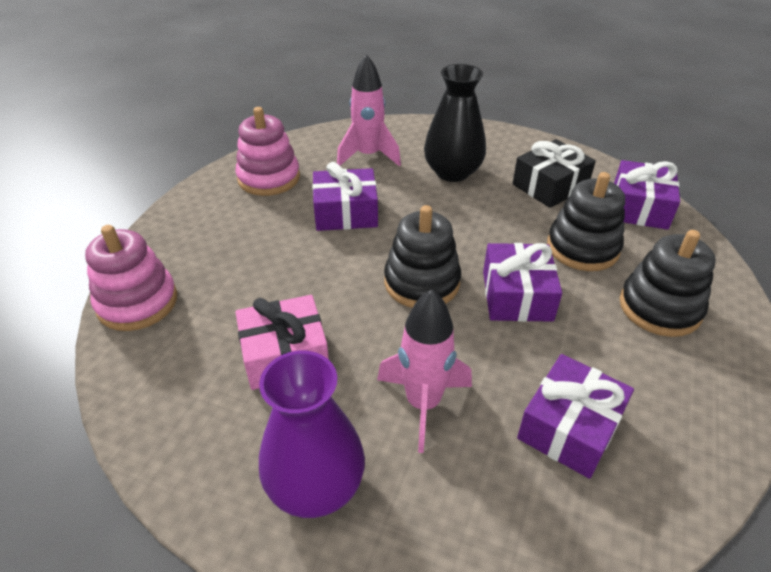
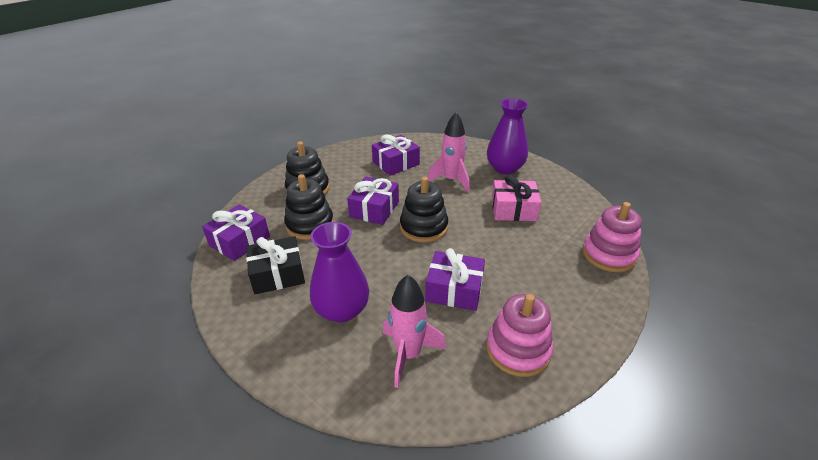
camera: 160 degrees left, 5 degrees down
black vase [424,64,486,182] -> purple vase [310,222,369,322]

